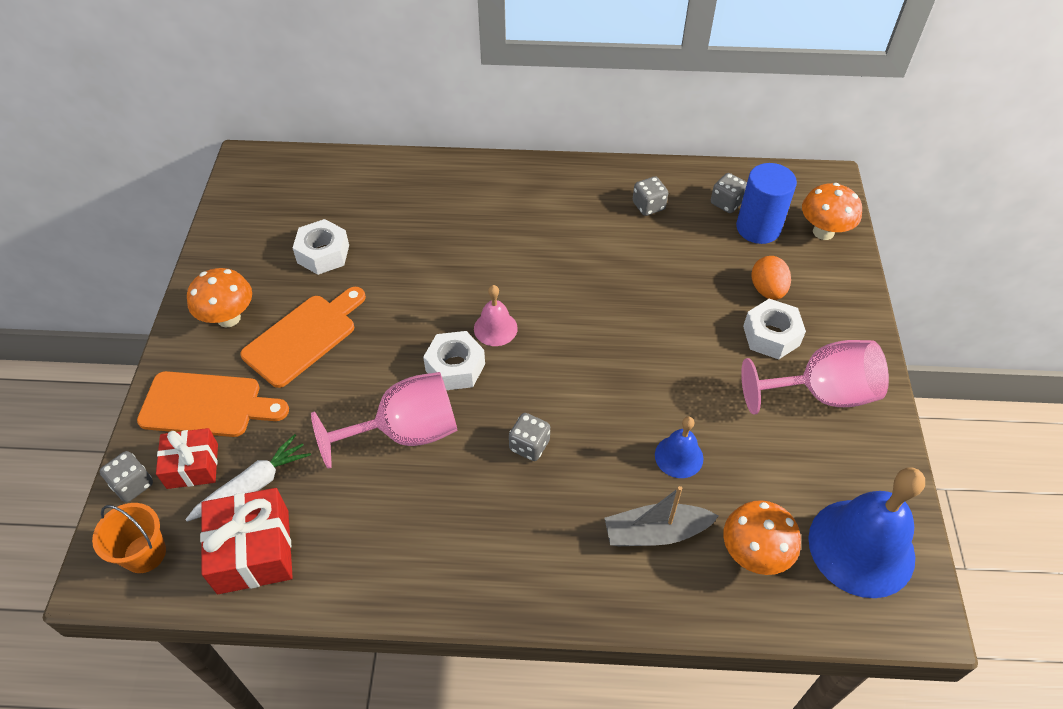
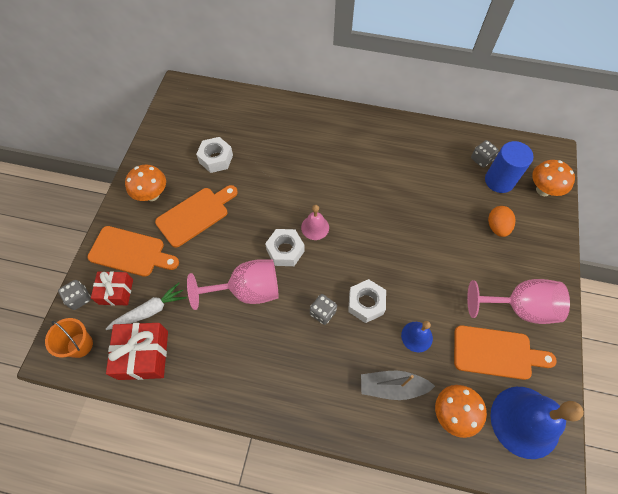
camera: 10 degrees right, 10 degrees up
grey dice [633,176,668,216] -> none
white nut [743,299,806,360] -> white nut moved to [348,279,386,323]
none -> orange cutting board [454,325,557,380]

